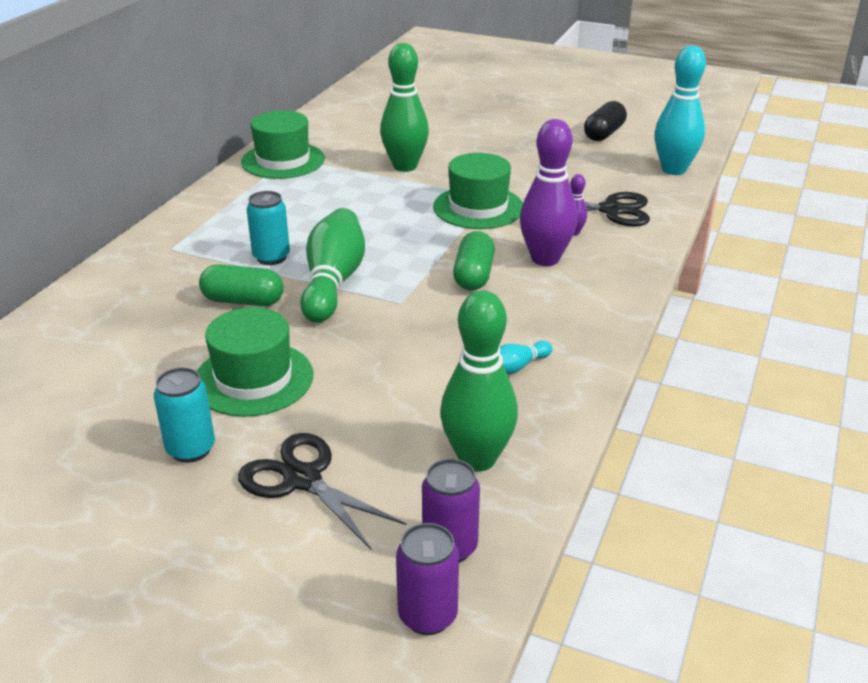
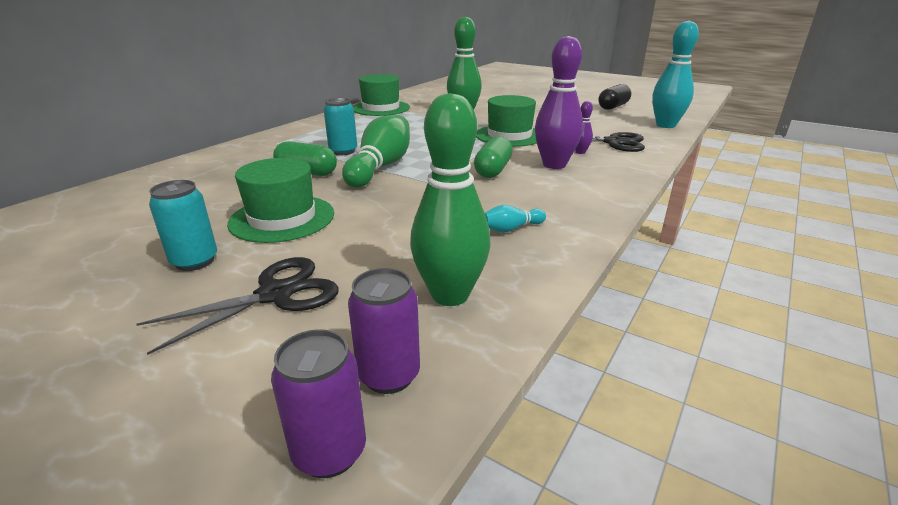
camera: 10 degrees right, 5 degrees down
black scissors [238,433,406,550] -> black scissors turned 90 degrees clockwise [137,257,339,355]

